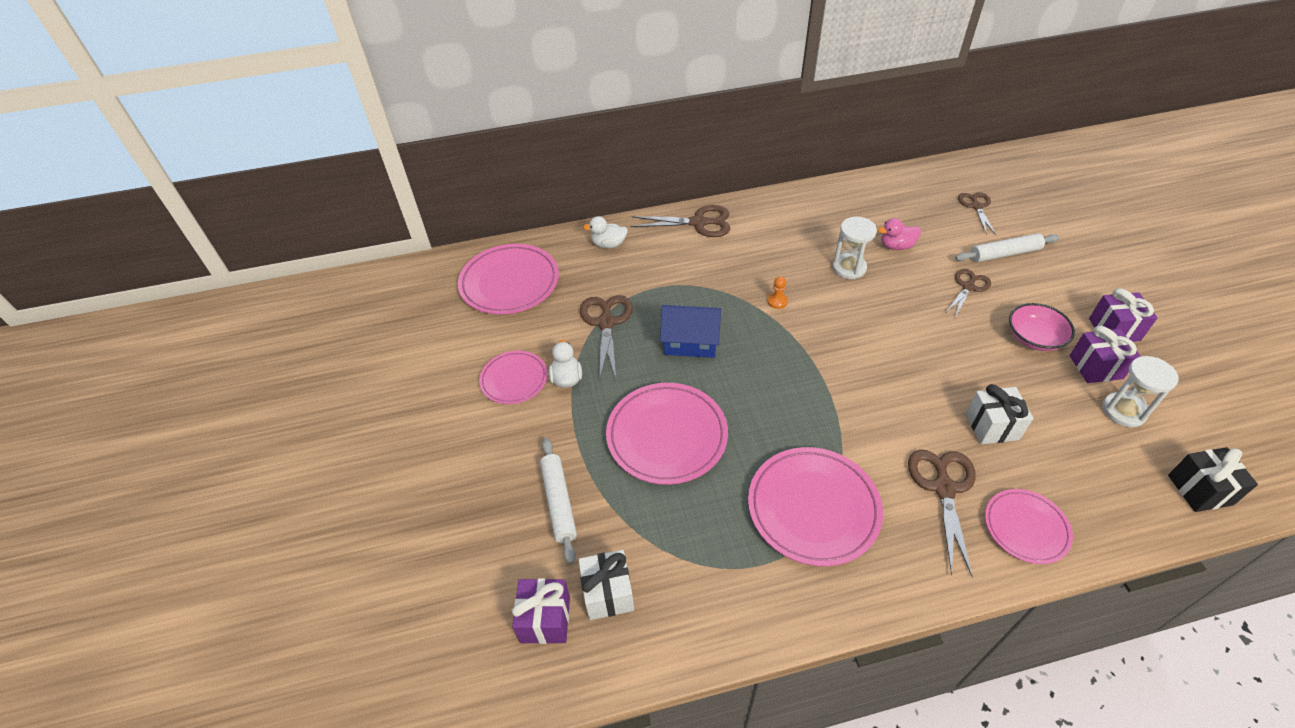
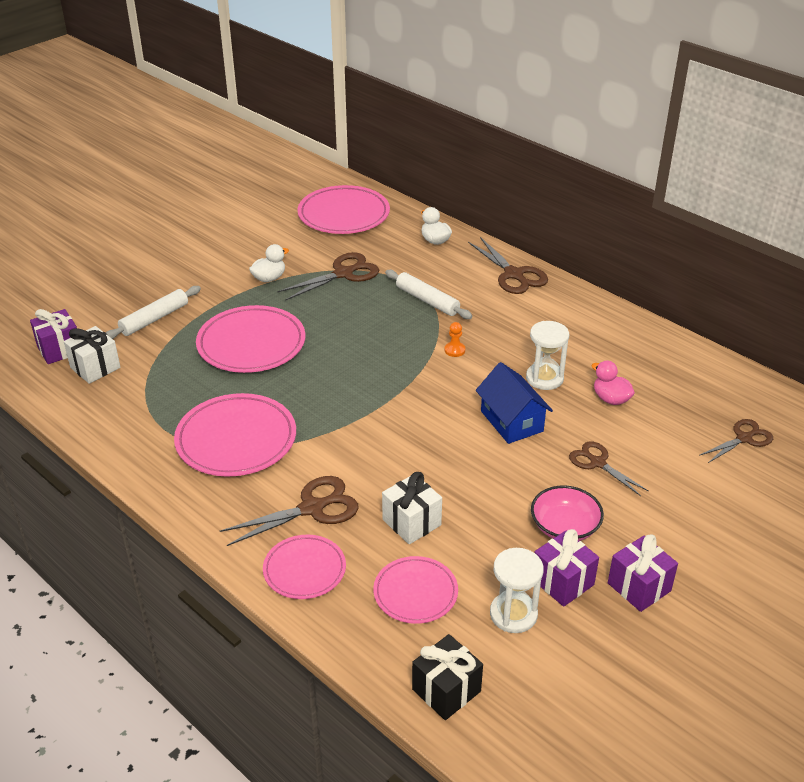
camera: 55 degrees right, 10 degrees down
pink plate [479,351,547,404] -> pink plate moved to [373,556,458,624]
blue house [660,305,721,358] -> blue house moved to [476,362,553,444]
brown scissors [946,269,991,317] -> brown scissors turned 135 degrees counterclockwise [569,441,648,496]
white rolling pin [955,233,1059,262] -> white rolling pin moved to [385,270,472,319]

